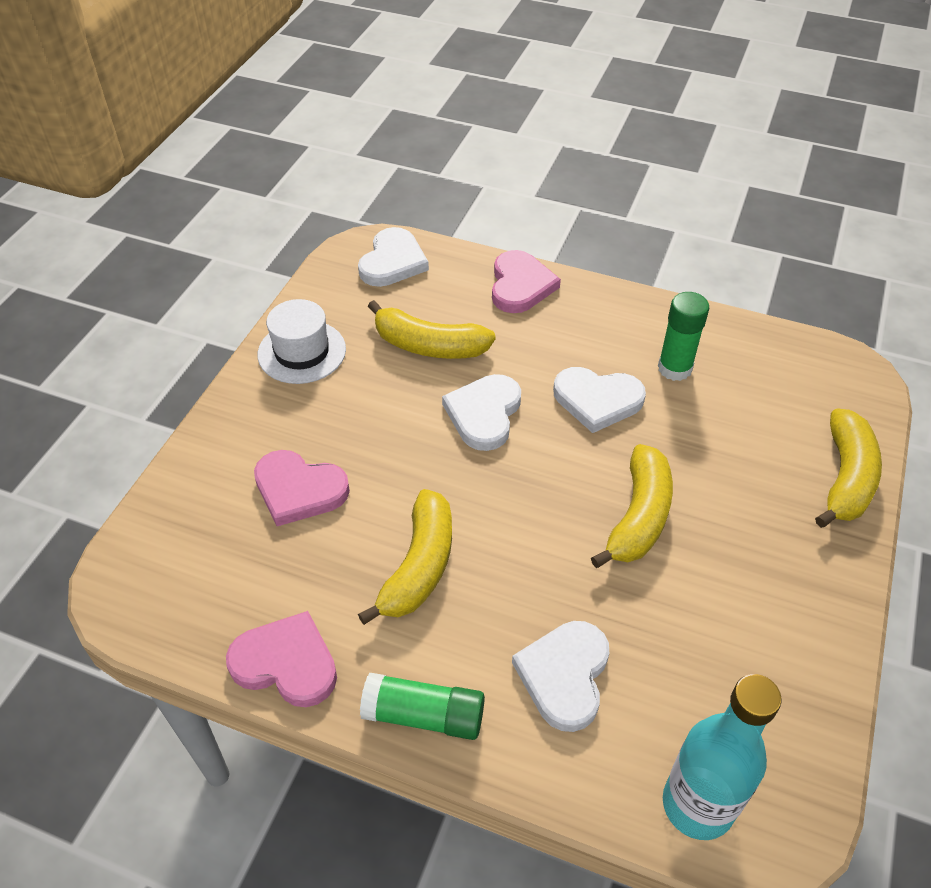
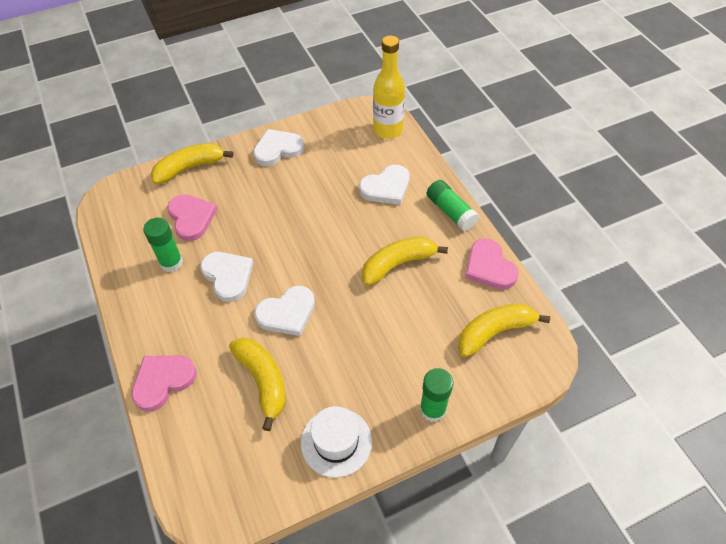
camera: 135 degrees left, 5 degrees up
pink heart [254,450,350,526] -> pink heart moved to [167,194,217,241]
white heart [358,227,429,287] -> white heart moved to [253,129,304,166]
yellow banana [591,444,673,568] -> yellow banana moved to [458,303,550,357]
turquoise bottle [663,674,782,840] -> yellow bottle [373,36,405,139]
none -> green glue stick [420,368,453,422]

